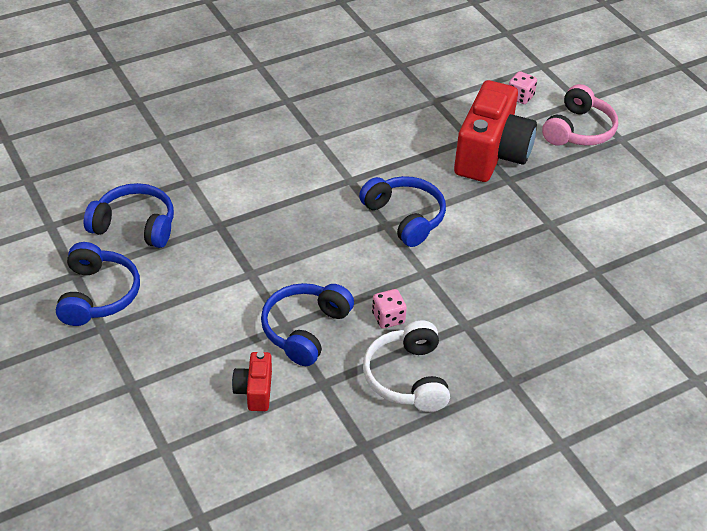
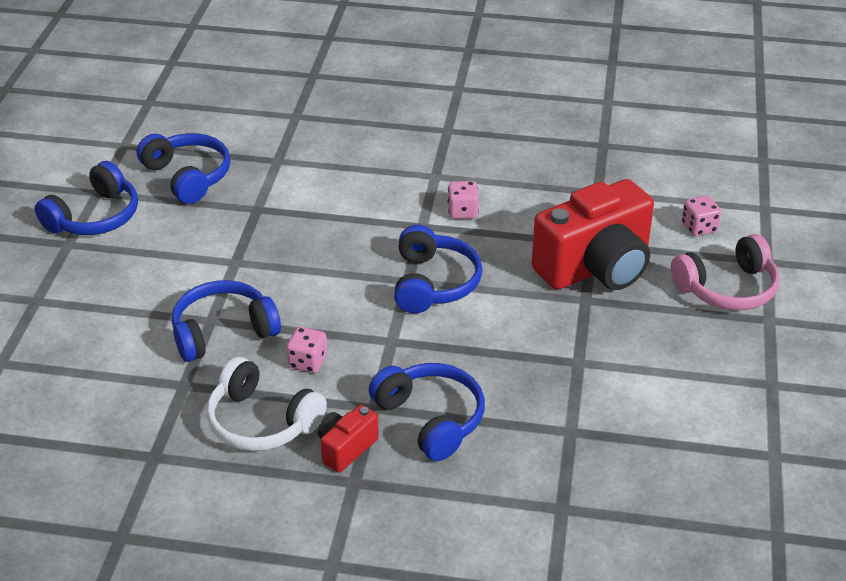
camera: 40 degrees right, 5 degrees down
red camera [232,352,272,411] -> red camera moved to [318,405,379,473]
white headphones [363,320,450,412] -> white headphones turned 90 degrees counterclockwise [207,357,327,451]
none -> blue headphones [369,363,485,461]
none -> pink dice [448,181,479,219]

